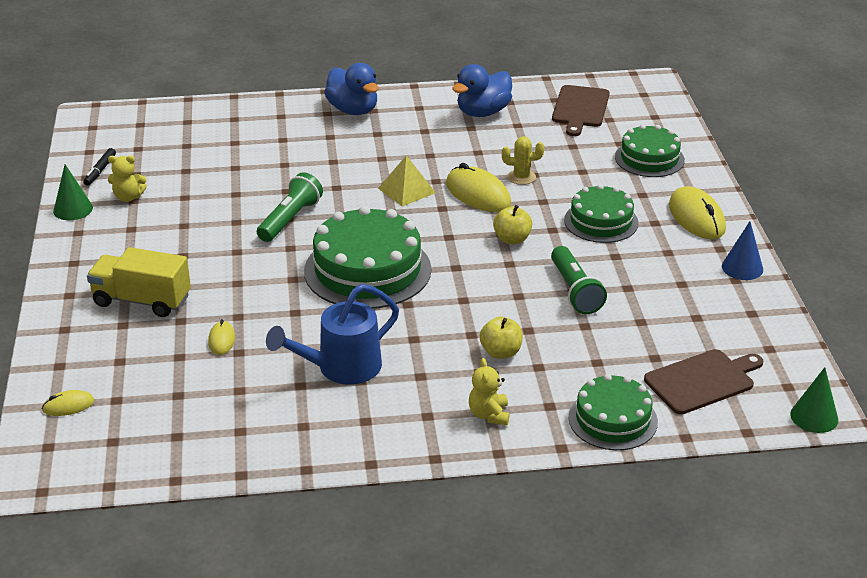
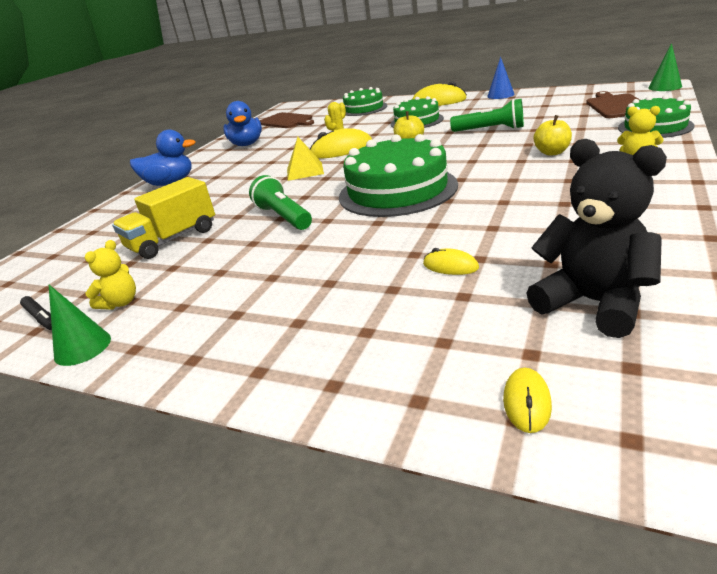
camera: 55 degrees left, 5 degrees down
yellow truck [87,247,191,317] -> yellow truck moved to [112,177,215,259]
blue watering can [266,284,399,385] -> none
none -> black teddy bear [526,139,667,338]

